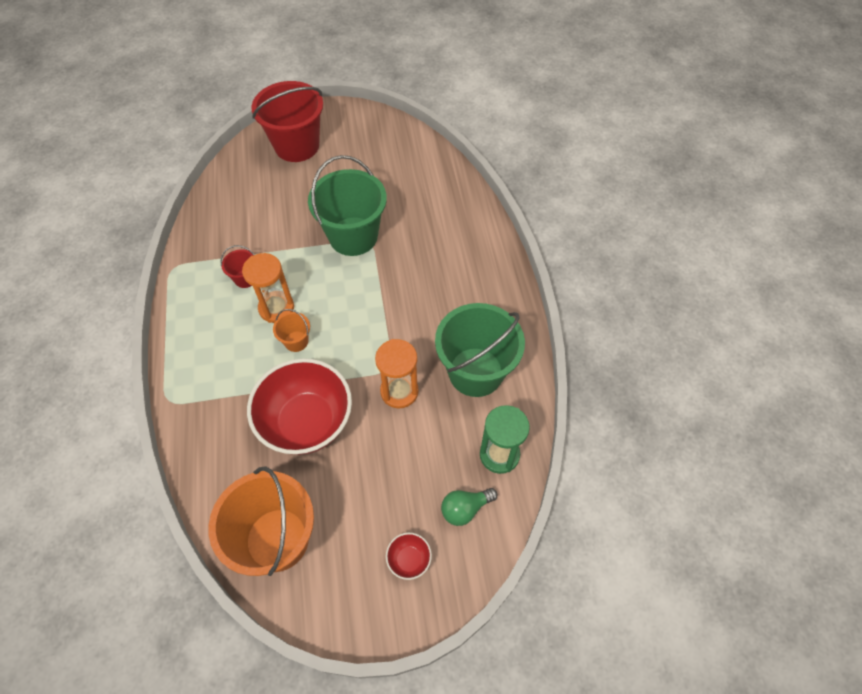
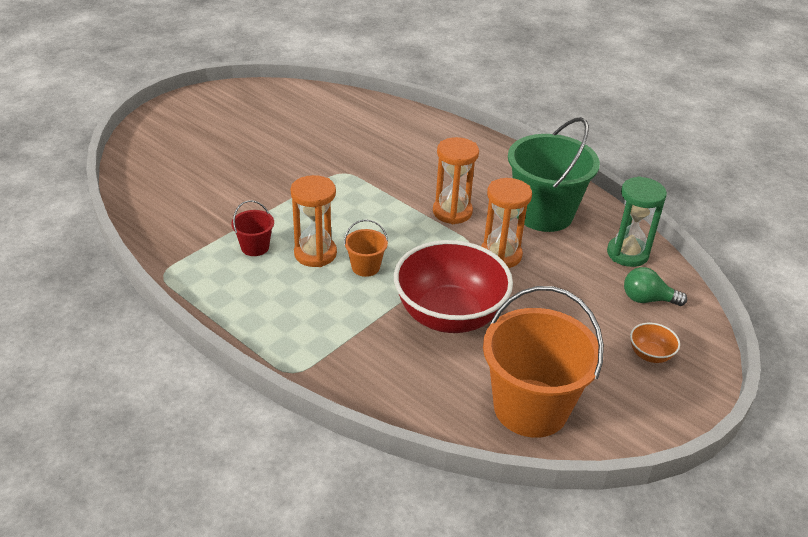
camera: 40 degrees left, 20 degrees down
red bucket [252,81,323,162] -> none
green bucket [308,155,387,256] -> none
red bowl [386,533,432,580] -> orange bowl [630,323,680,363]
green light bulb [441,488,497,526] -> green light bulb turned 75 degrees clockwise [624,267,687,306]
none -> orange hourglass [433,137,479,224]

